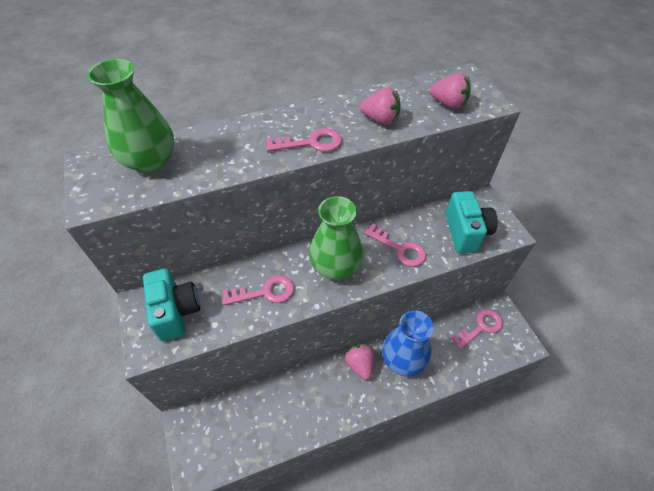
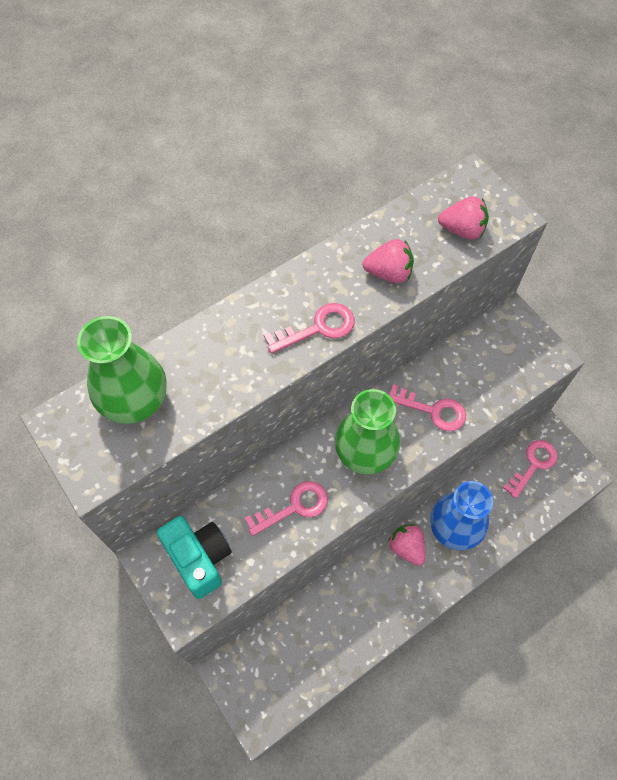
camera: 15 degrees left, 10 degrees up
turquoise camera [446,191,498,253] -> none

